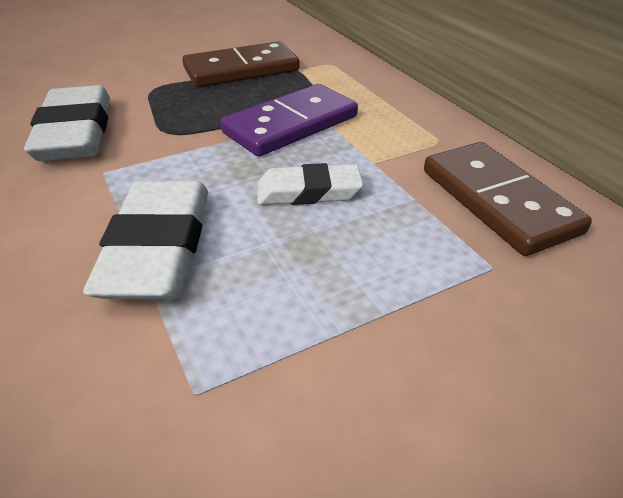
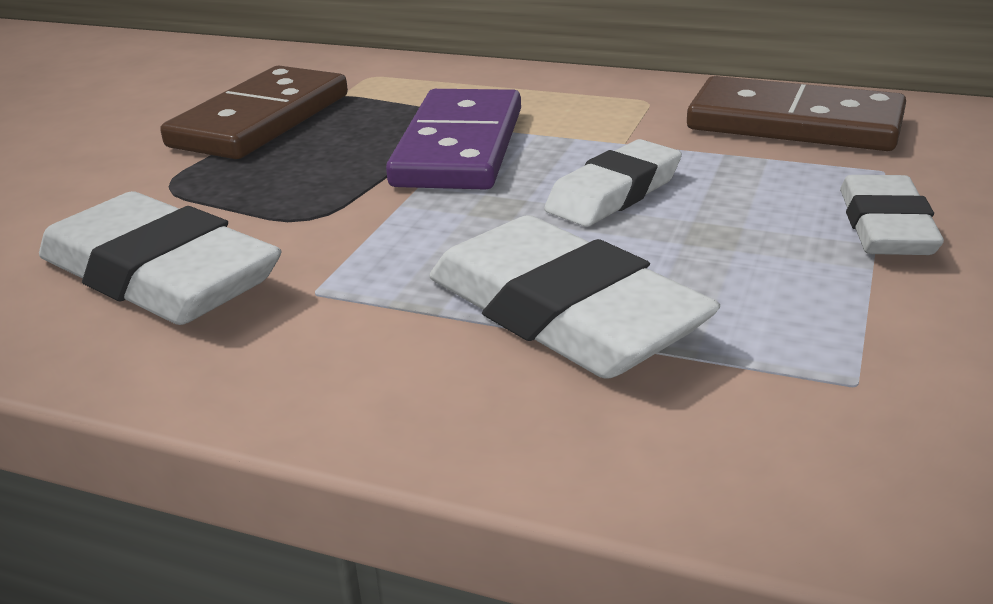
camera: 40 degrees left, 10 degrees down
none -> white eraser [840,175,944,255]

